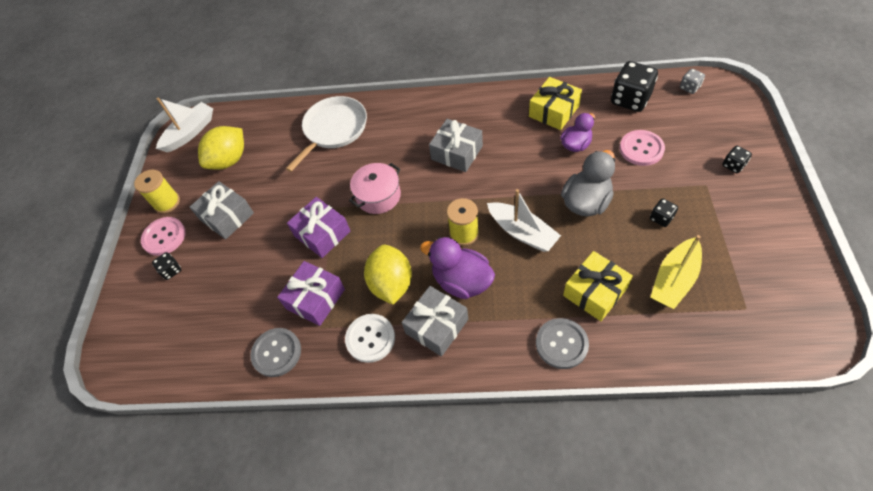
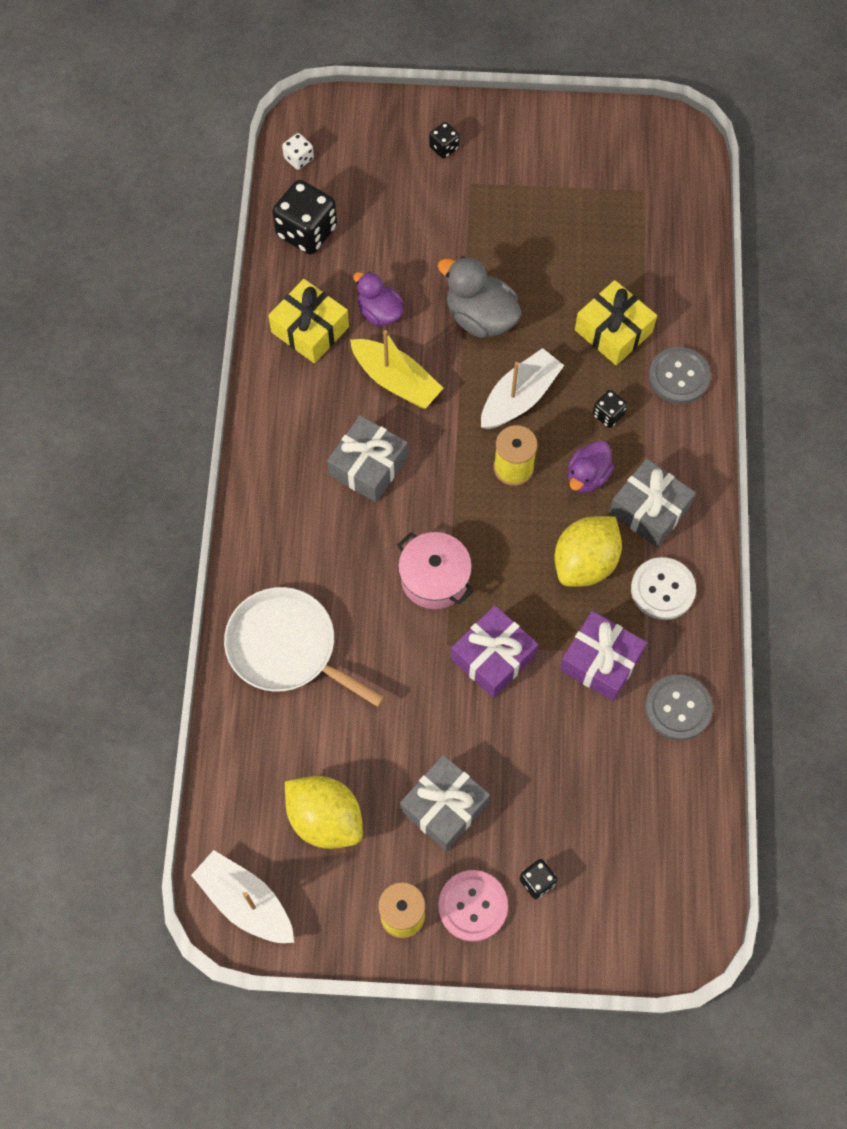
camera: 95 degrees left, 10 degrees up
yellow lemon [364,245,412,305] -> yellow lemon turned 45 degrees counterclockwise [555,516,622,587]
purple duck [420,237,495,299] -> purple duck [568,441,614,493], size x0.65
pink button [620,130,665,166] -> none
black dice [650,198,678,227] -> black dice moved to [593,390,627,428]
yellow boat [651,235,702,309] -> yellow boat moved to [350,330,443,409]
grey dice [680,69,705,94] -> white dice [282,133,314,170]

